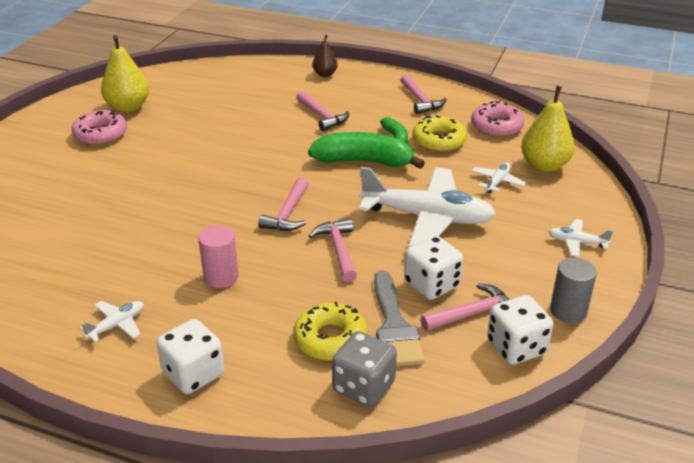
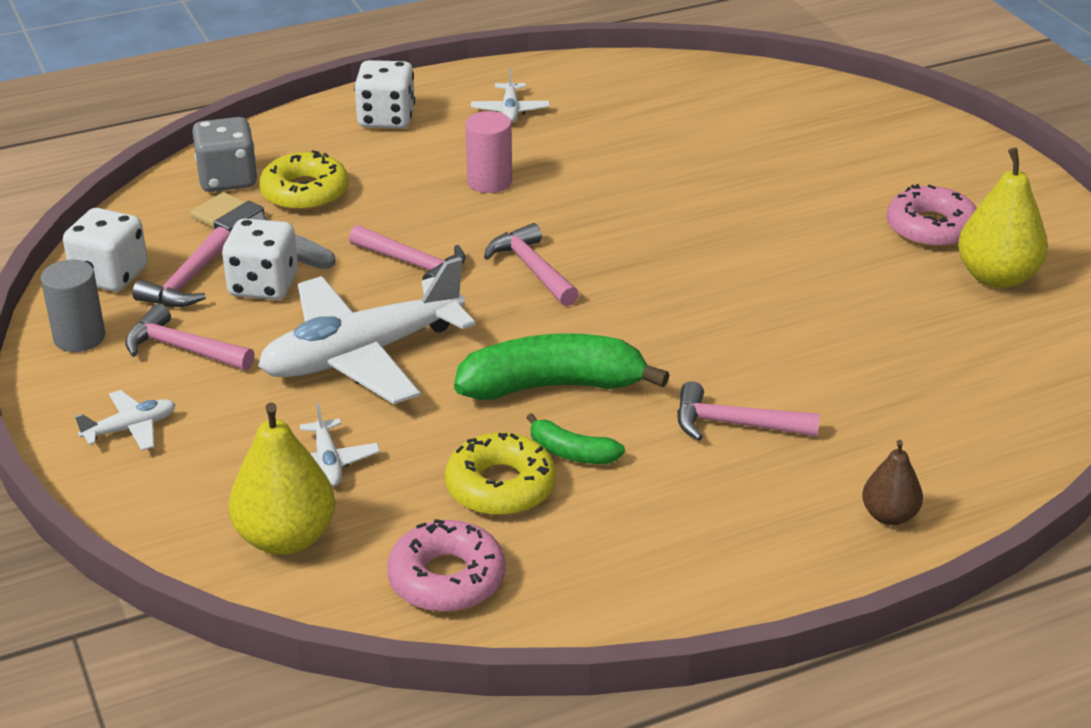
camera: 135 degrees right, 0 degrees up
green banana [308,132,425,169] -> green banana turned 150 degrees counterclockwise [454,333,669,400]
pink hammer [401,74,447,114] -> pink hammer moved to [125,304,255,370]

